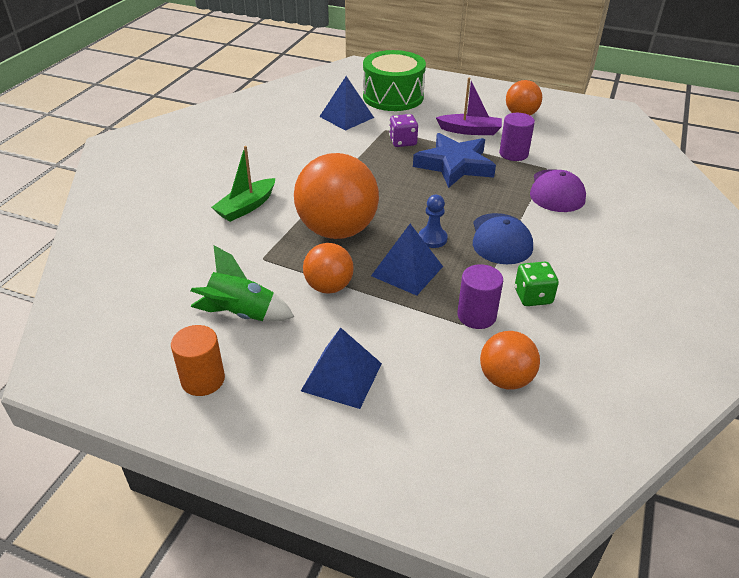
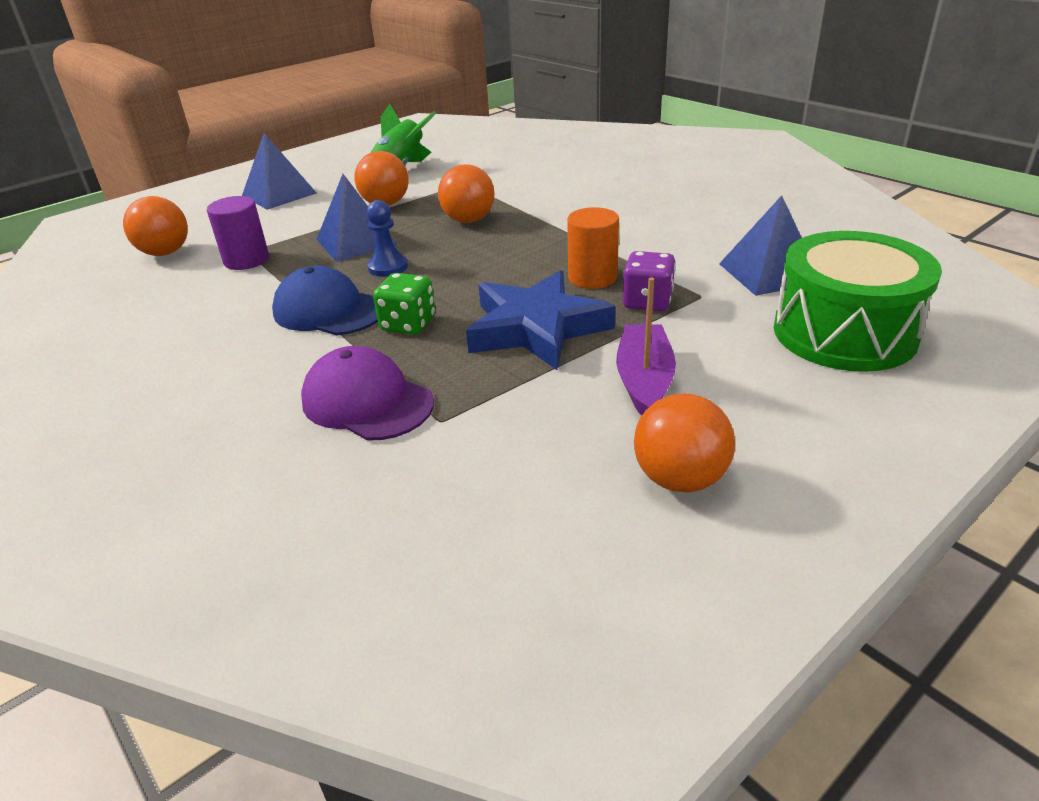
camera: 120 degrees right, 5 degrees down
orange cylinder [171,325,225,396] -> orange cylinder moved to [567,207,619,289]
green boat [211,146,275,222] -> none
orange ball [294,153,379,239] -> orange ball [438,164,495,223], size x0.55
purple boat [436,78,502,135] -> purple boat turned 150 degrees clockwise [616,278,676,416]
purple cylinder [499,113,535,161] -> none
green dice [515,262,559,306] -> green dice moved to [373,273,435,335]

